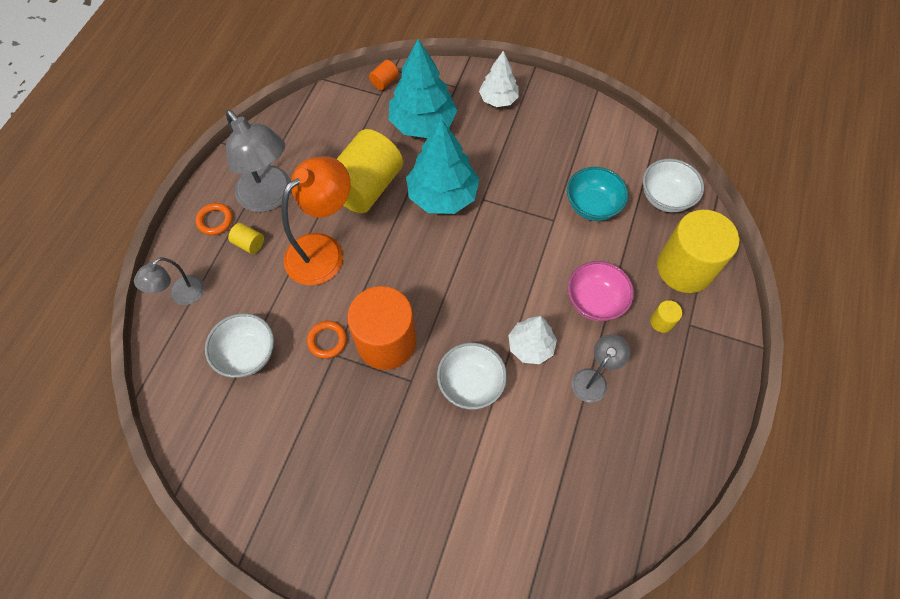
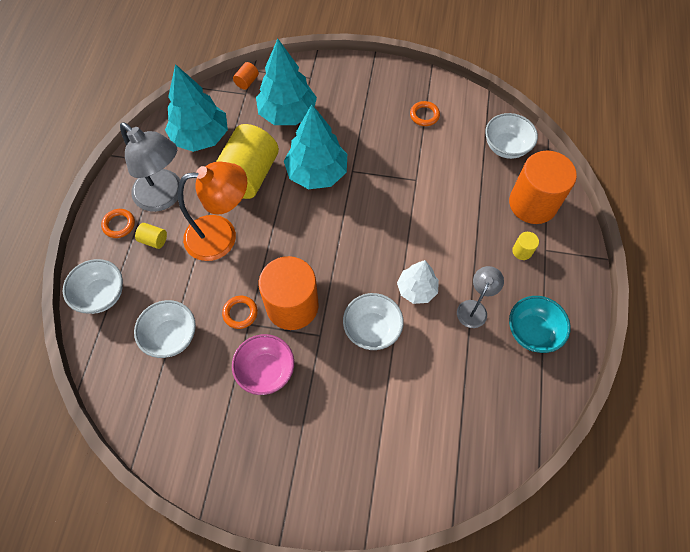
camera: 10 degrees left, 0 degrees up
grey lamp [134,257,204,305] -> white bowl [63,259,123,314]
orange lamp [281,156,351,285] -> orange lamp turned 45 degrees clockwise [178,162,247,261]
white tree [479,51,519,107] -> none
turquoise bowl [567,167,628,221] -> turquoise bowl moved to [509,296,571,353]
pink bowl [568,261,634,321] -> pink bowl moved to [232,334,294,395]
yellow cylinder [657,210,739,293] -> orange cylinder [509,151,577,224]
none -> turquoise tree [165,64,228,152]
none -> orange ring [410,101,440,126]

